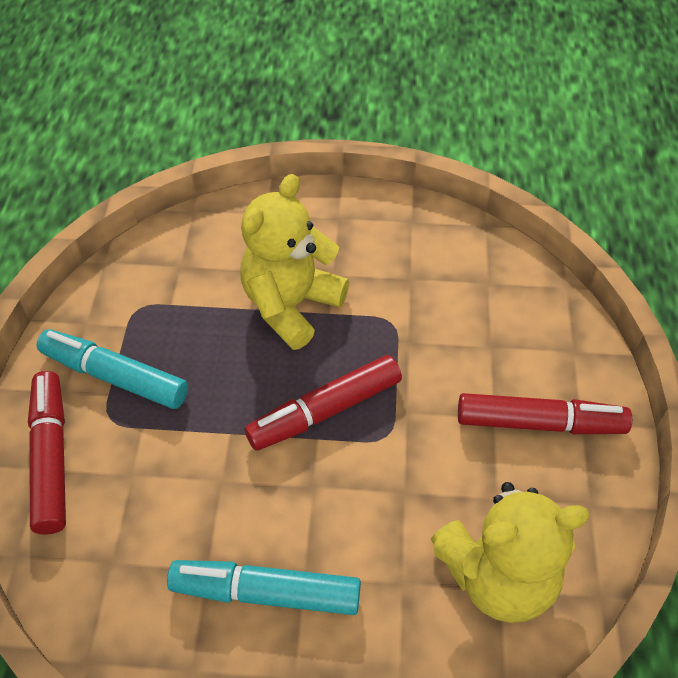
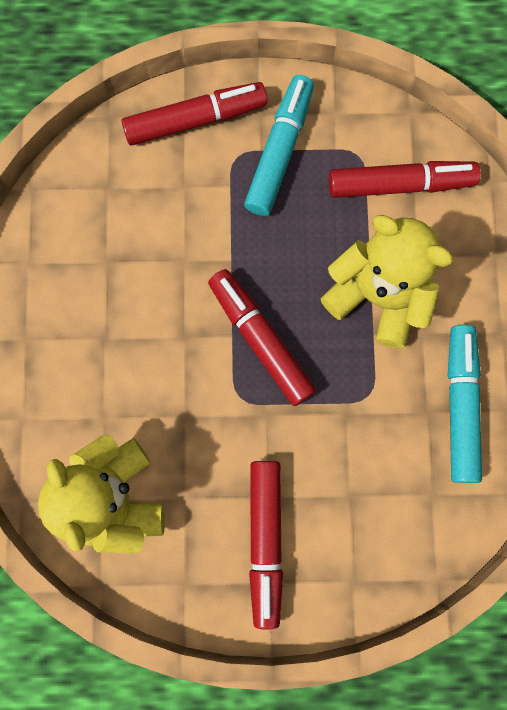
camera: 85 degrees right, 25 degrees up
turquoise marker [167,560,361,615] -> turquoise marker moved to [448,325,482,483]
none -> red marker [329,161,481,198]

